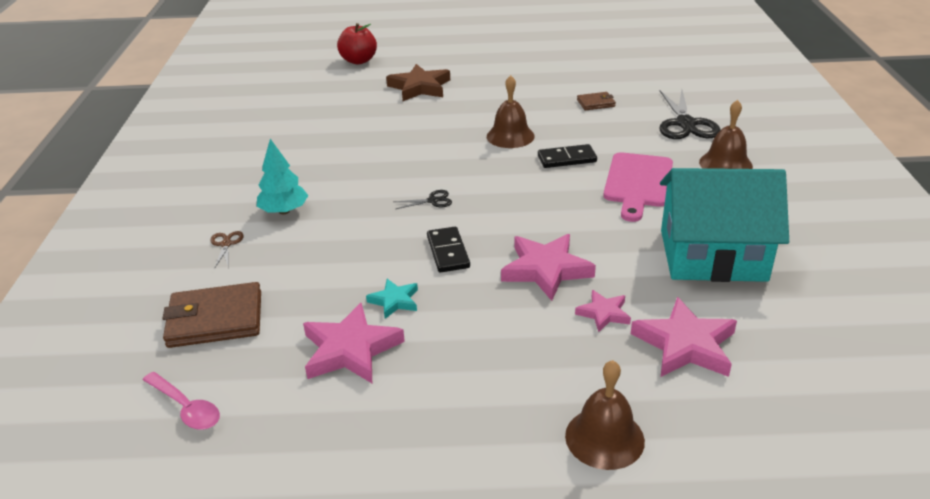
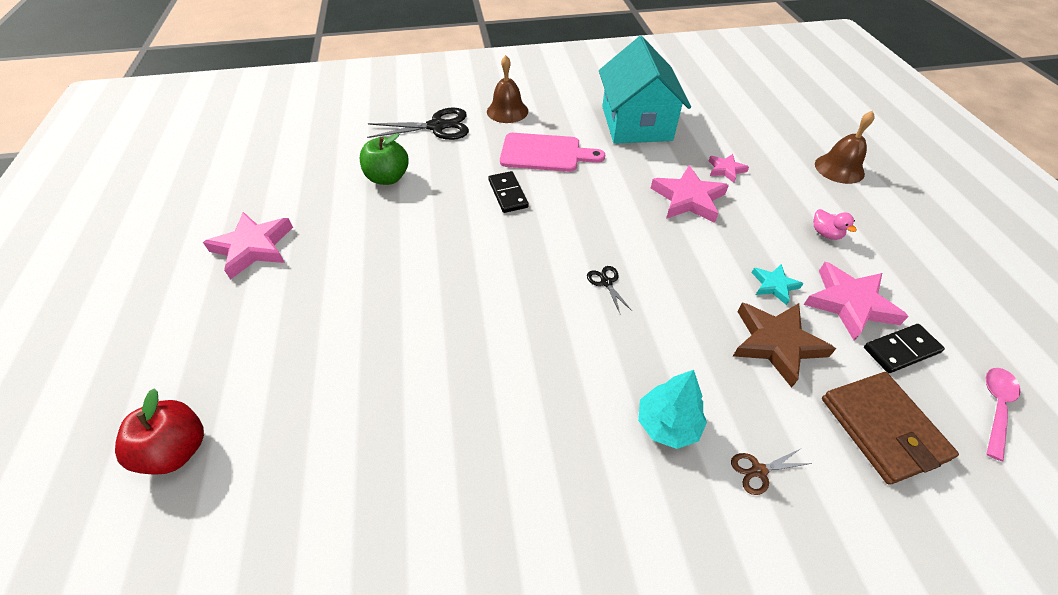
camera: 100 degrees left, 15 degrees up
brown star [386,64,450,101] -> brown star moved to [733,303,836,388]
black domino [427,227,470,272] -> black domino moved to [864,324,945,373]
brown bell [487,75,535,148] -> none
brown wallet [577,92,616,110] -> green apple [360,133,409,185]
pink star [631,297,737,377] -> pink star moved to [203,212,293,280]
none -> pink duck [813,209,857,240]

